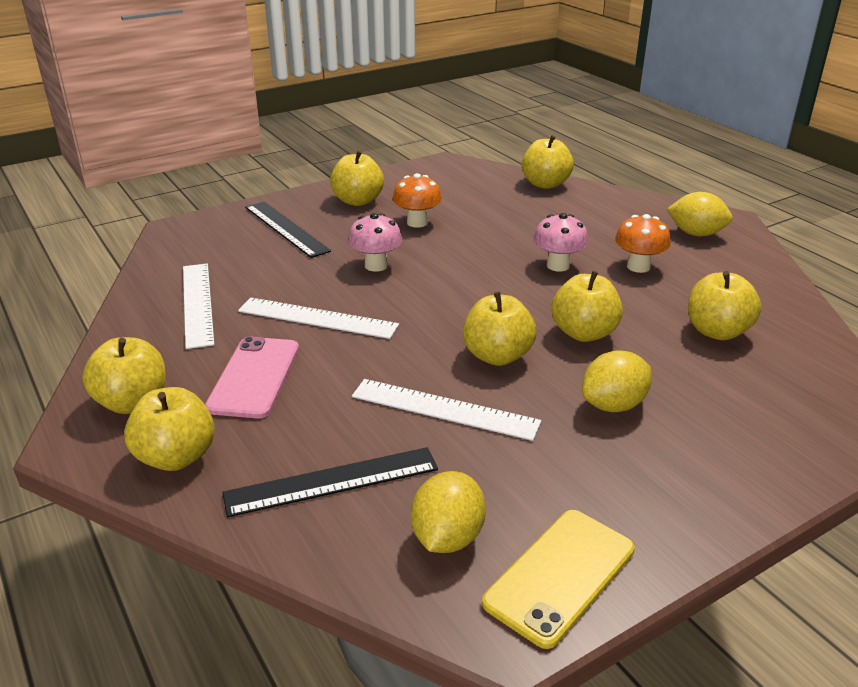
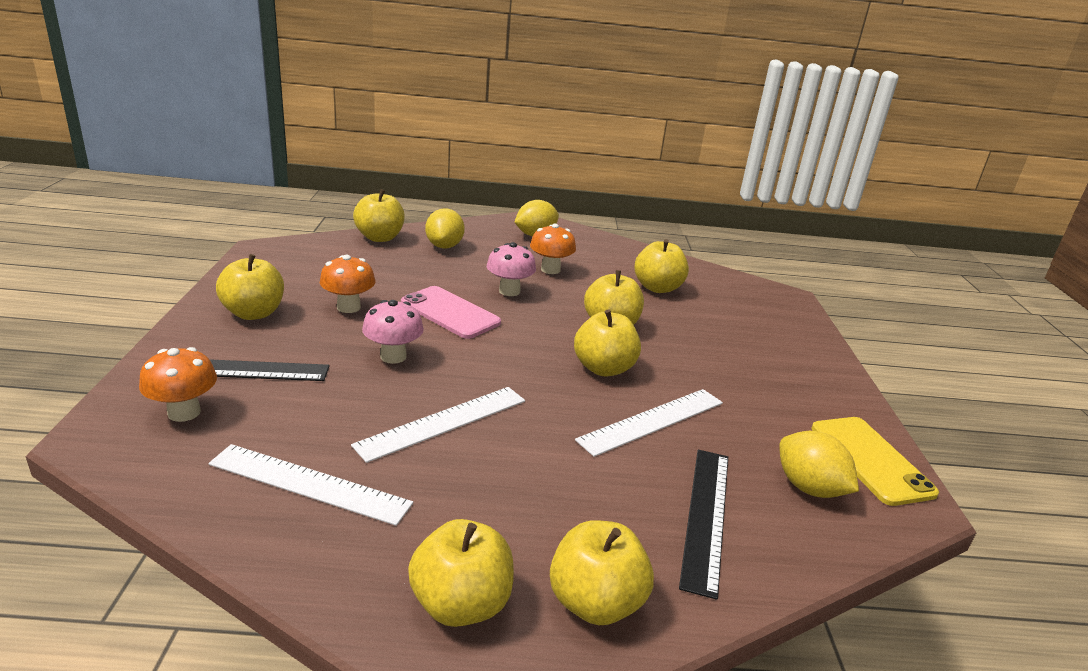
camera: 60 degrees left, 5 degrees down
pink phone [205,336,299,419] -> pink phone moved to [401,286,501,339]
yellow lemon [582,350,652,412] -> yellow lemon moved to [425,208,465,249]
none -> orange mushroom [139,347,217,422]

